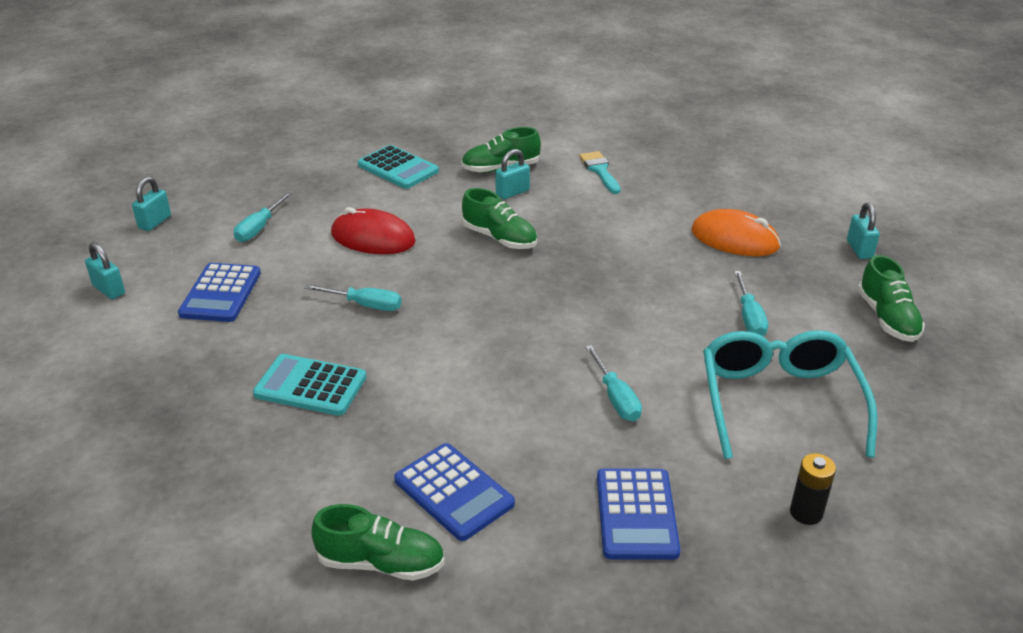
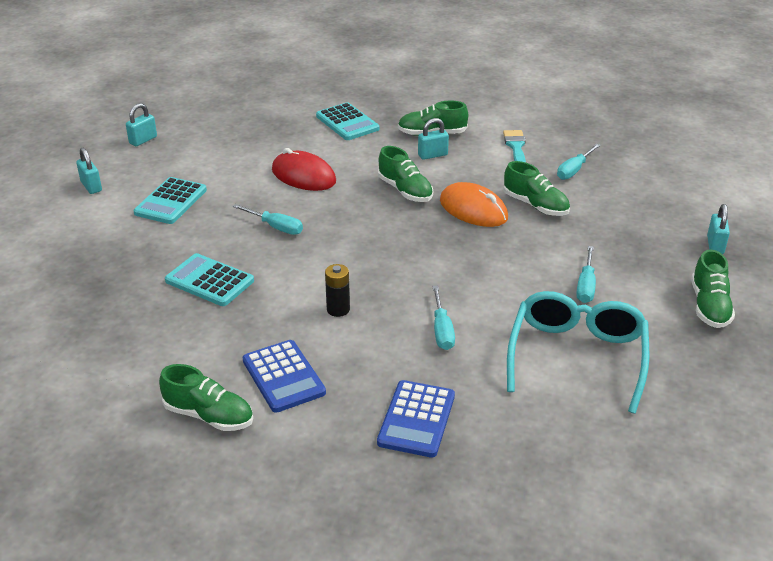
camera: 15 degrees right, 0 degrees up
blue calculator [178,263,261,322] -> turquoise calculator [134,177,207,224]
turquoise screwdriver [234,192,292,242] -> turquoise screwdriver moved to [557,144,601,180]
orange mouse [691,209,781,256] -> orange mouse moved to [440,182,508,227]
black battery [790,453,836,525] -> black battery moved to [325,264,350,317]
none -> green shoe [503,161,570,216]

